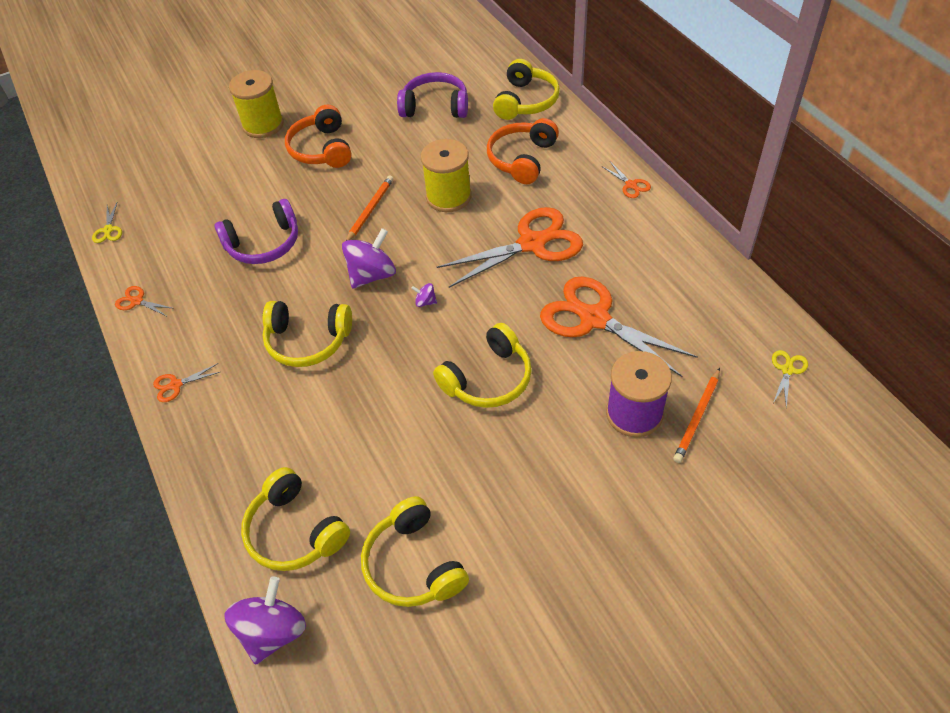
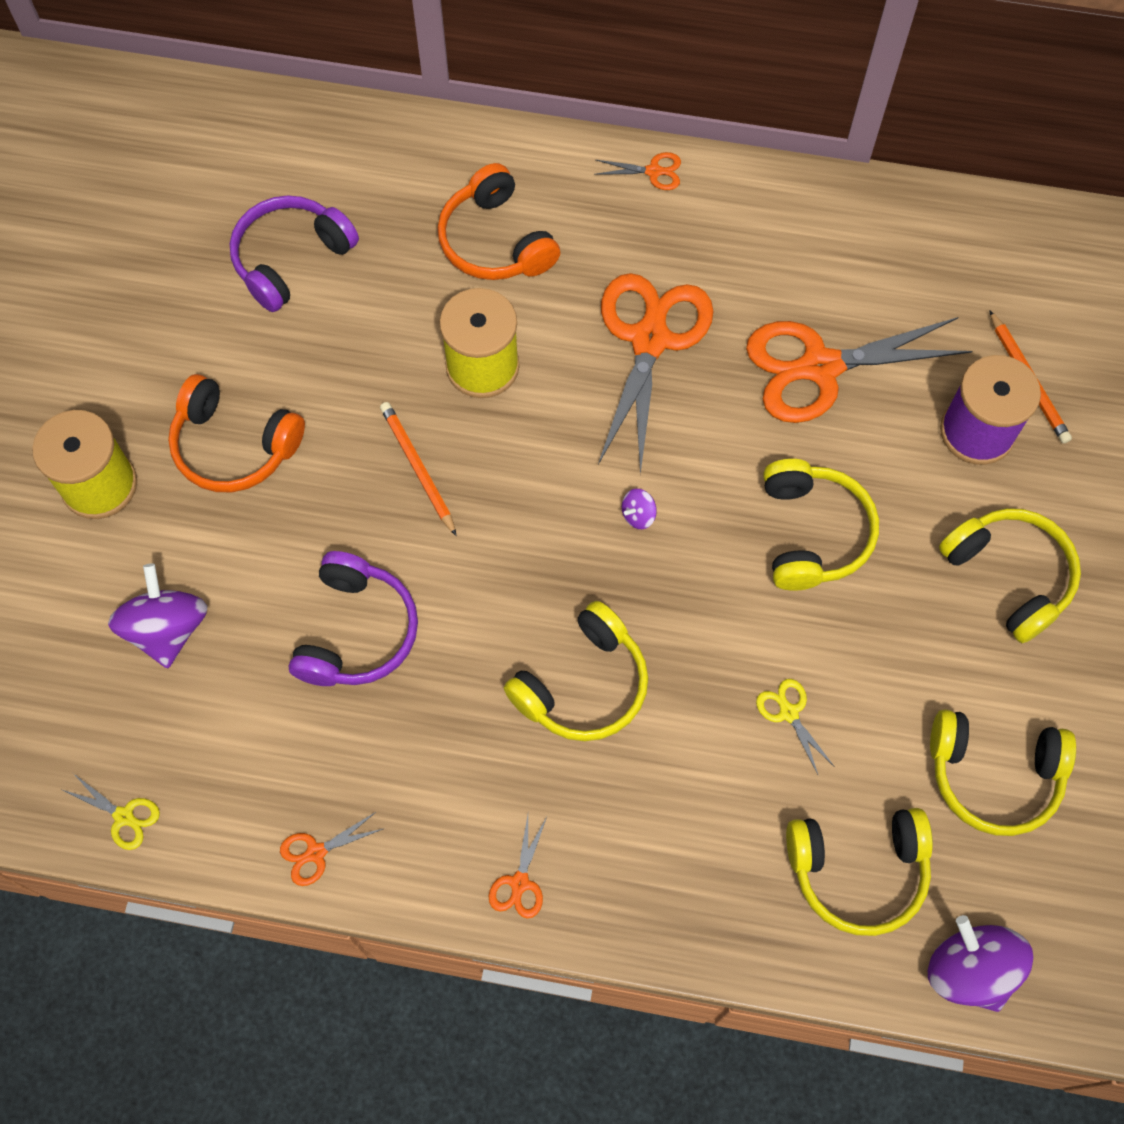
camera: 55 degrees left, 15 degrees up
purple spinning top [342,228,396,289] -> purple spinning top moved to [108,563,208,668]
yellow headphones [493,59,560,120] -> yellow headphones moved to [939,508,1081,643]
yellow scissors [772,350,808,407] -> yellow scissors moved to [756,679,835,776]

